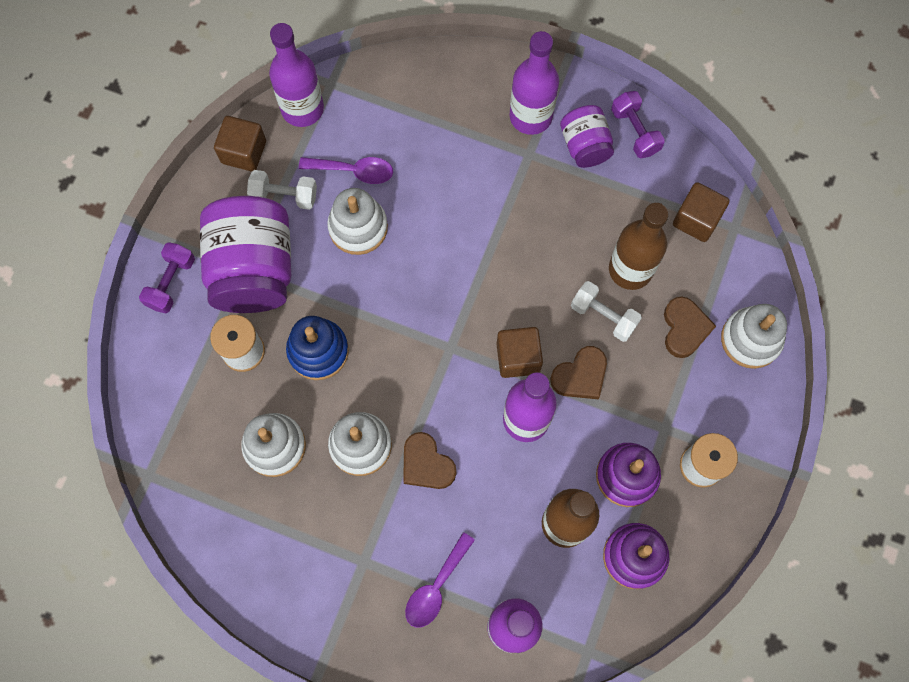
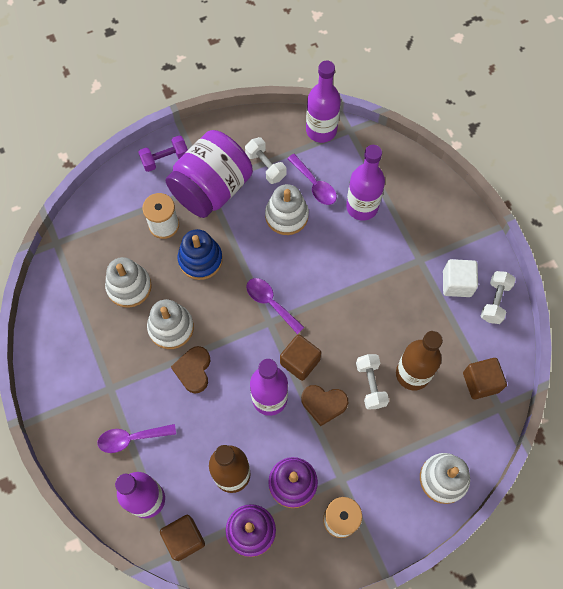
camera: 45 degrees right, 5 degrees down
brown cube [214,116,266,172] -> brown cube moved to [160,515,205,561]
purple bottle [509,31,559,135] -> purple bottle moved to [346,145,385,221]
purple jar [560,105,614,168] -> white cube [443,259,478,297]
purple dumbbell [611,91,665,158] -> white dumbbell [481,271,516,324]
brown heart [664,296,716,358] -> none
none -> purple spoon [246,278,304,334]

